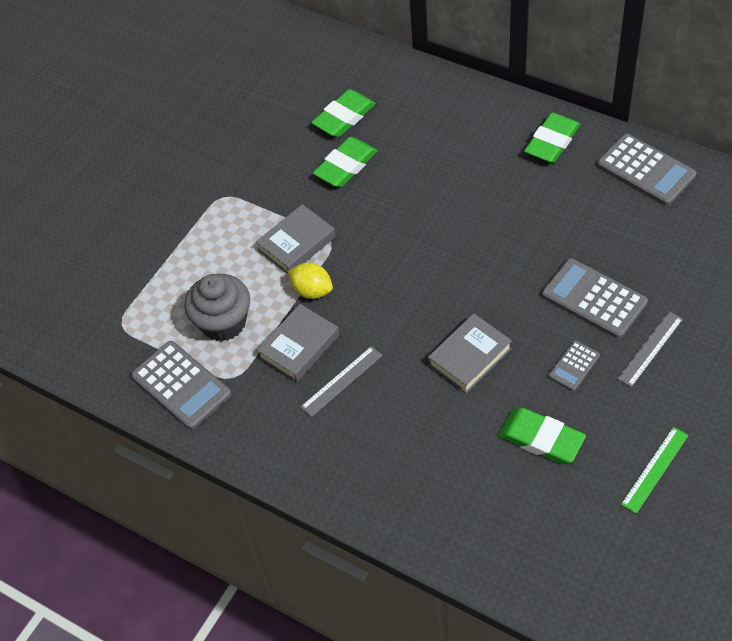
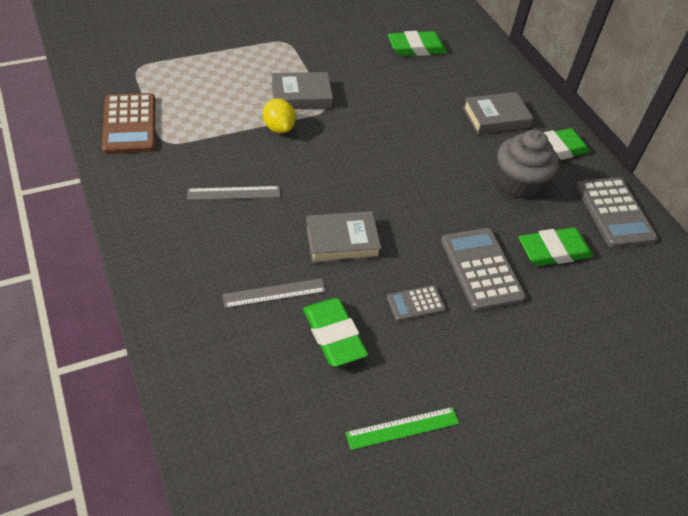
camera: 25 degrees right, 5 degrees down
grey calculator [131,341,231,430] -> brown calculator [102,93,155,154]
grey cupcake [184,274,250,341] -> grey cupcake moved to [497,130,559,198]
grey book [257,304,339,382] -> grey book moved to [463,92,533,134]
green eraser [313,137,378,187] -> green eraser moved to [519,227,593,266]
grey ruler [617,311,683,387] -> grey ruler moved to [222,278,326,308]

